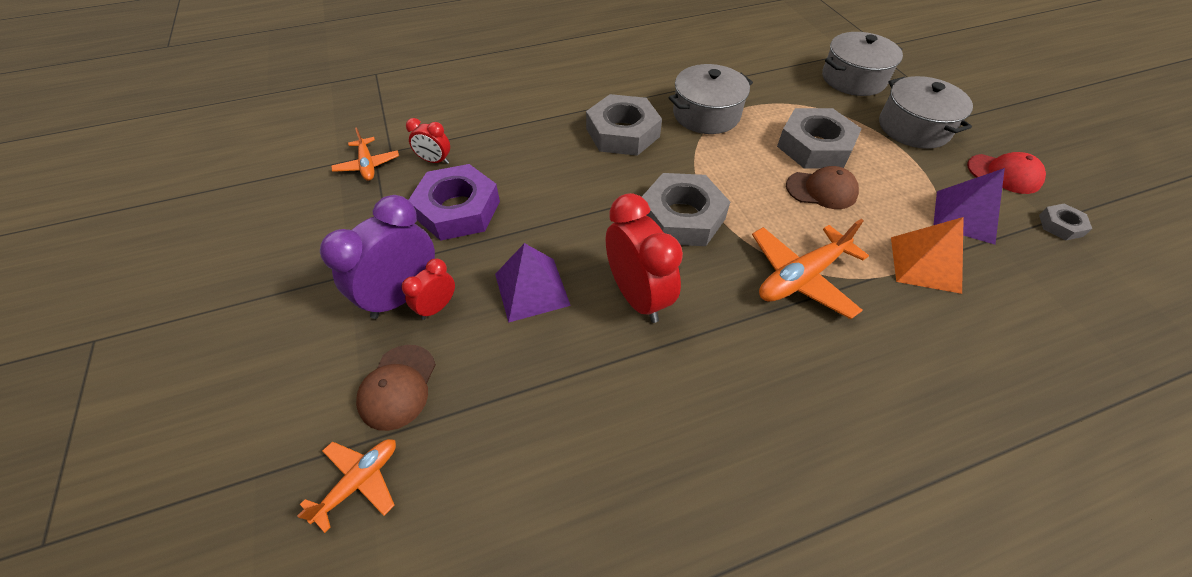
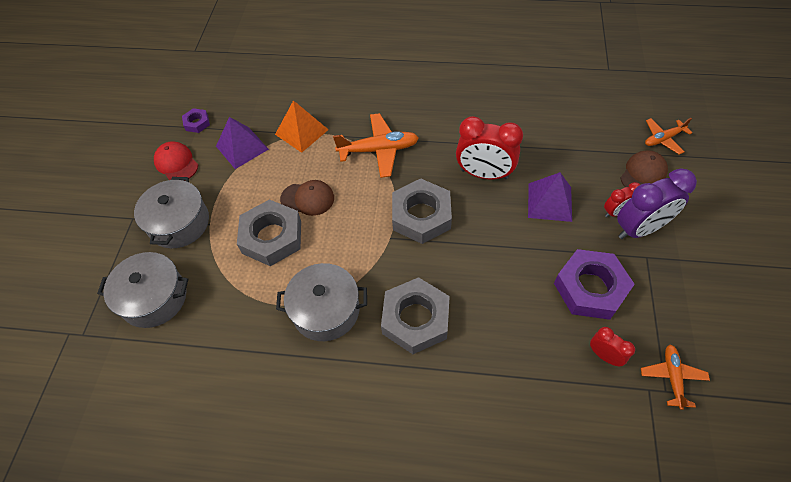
camera: 150 degrees left, 5 degrees up
red clock [605,193,683,323] -> red clock turned 75 degrees counterclockwise [456,116,523,179]
brown cap [786,166,859,209] -> brown cap turned 150 degrees clockwise [280,180,334,216]
grey nut [1039,203,1092,240] -> purple nut [182,108,210,133]

